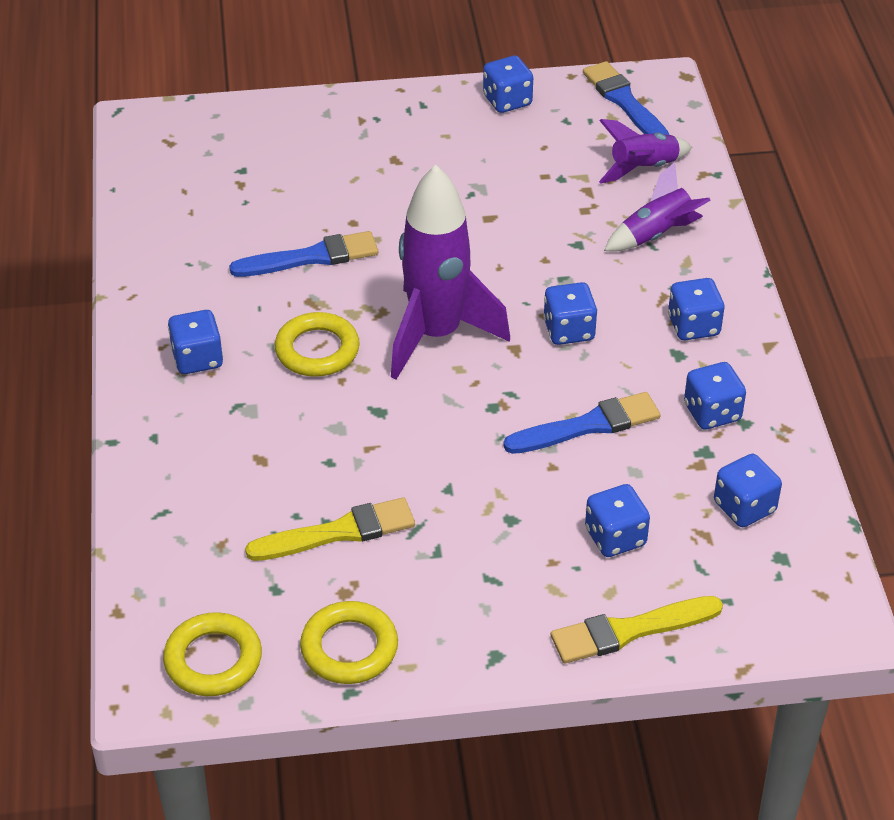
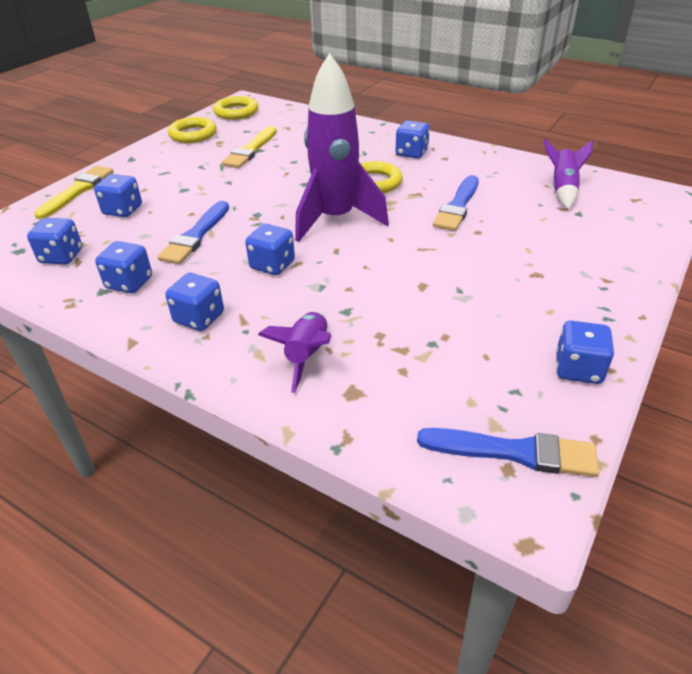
camera: 130 degrees right, 5 degrees down
purple rocket [599,119,692,183] -> purple rocket moved to [544,138,593,209]

